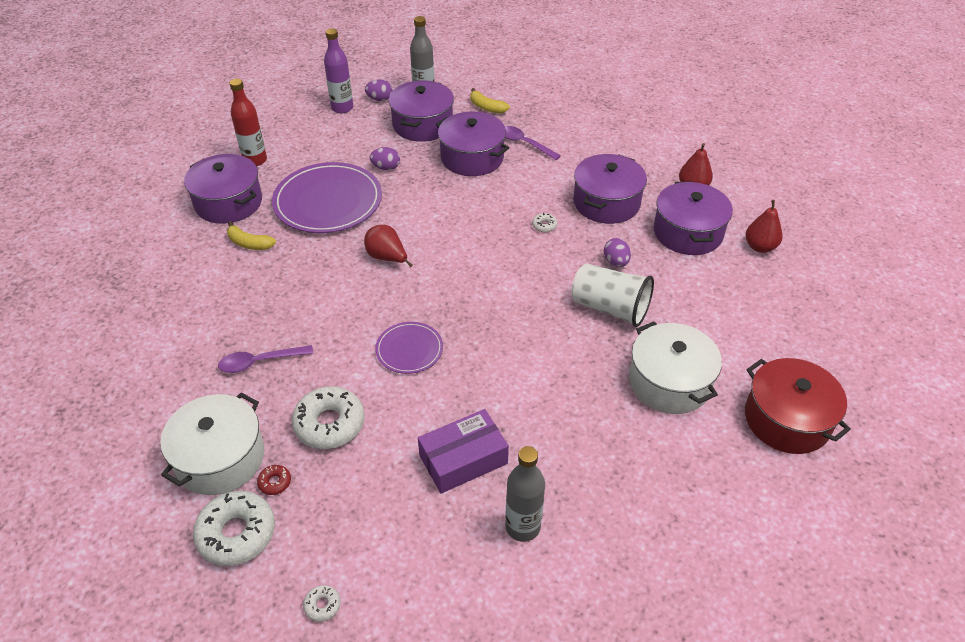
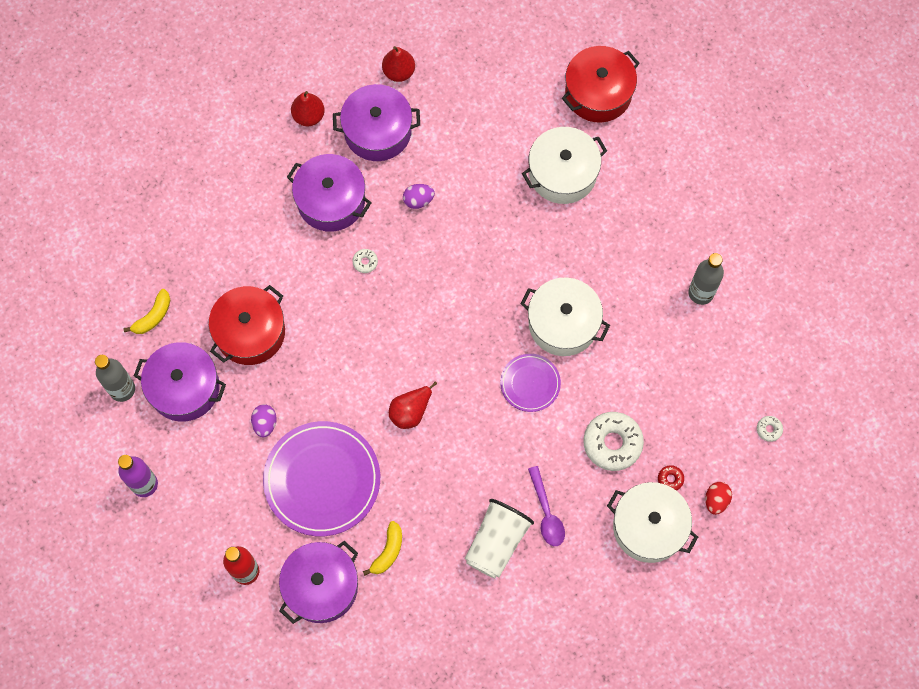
camera: 90 degrees left, 25 degrees up
white donut [193,491,275,566] -> red egg [705,482,732,515]
purple egg [365,80,393,101] -> none
purple box [418,409,509,494] -> none
purple pot [436,112,509,176] -> red pot [209,285,285,365]
purple spoon [505,126,561,160] -> none
white cup [571,264,654,327] -> white cup moved to [465,499,534,578]
none -> white pot [521,278,610,356]

